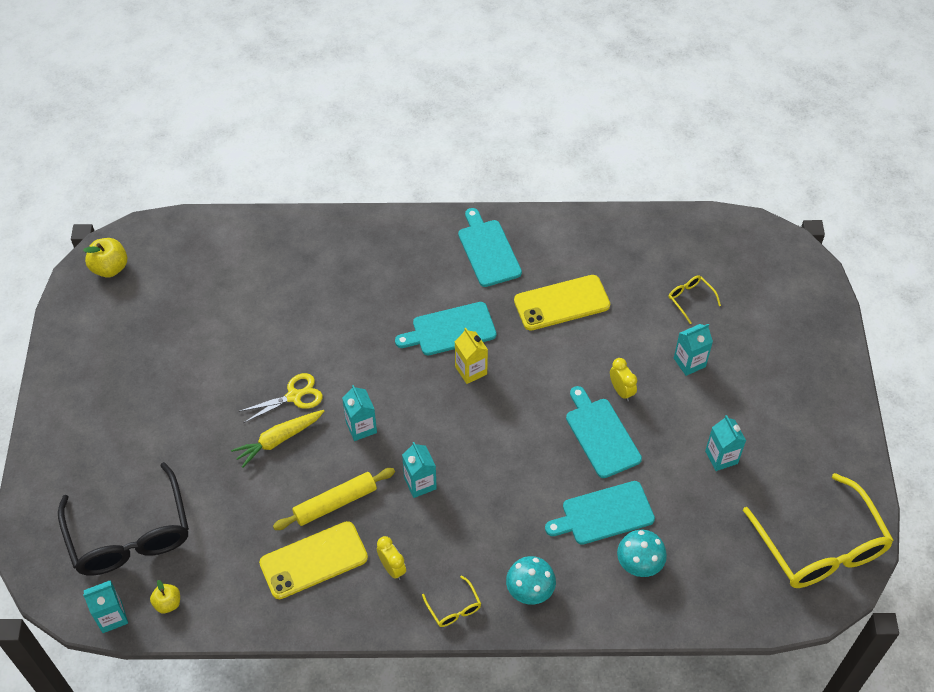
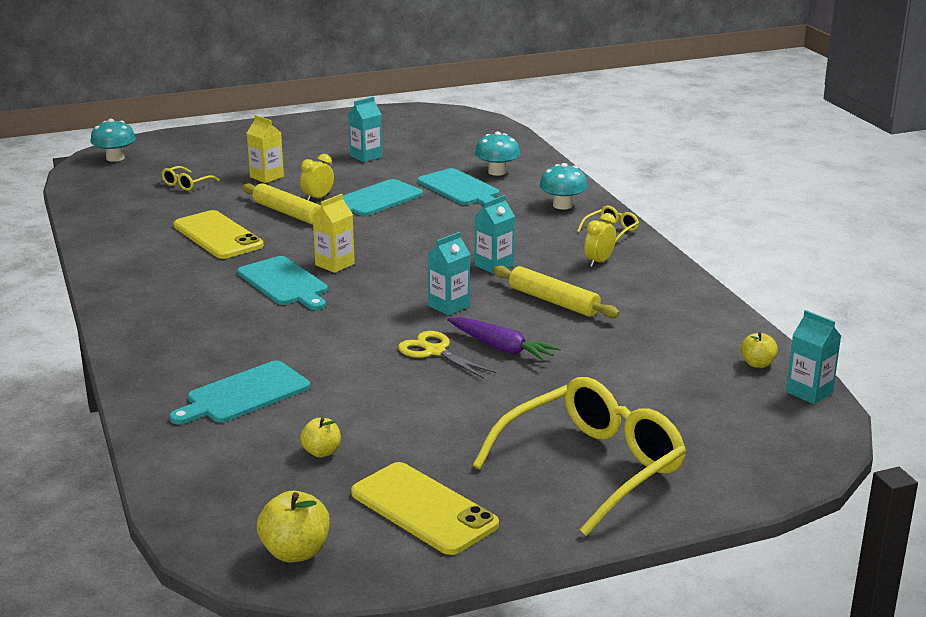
camera: 110 degrees left, 30 degrees down
black glasses [58,462,189,576] -> none
yellow carrot [231,410,324,468] -> purple carrot [447,317,561,362]
yellow phone [259,521,368,599] -> yellow phone moved to [351,462,499,555]
turquoise cutting board [458,208,522,287] -> turquoise cutting board moved to [169,361,310,424]
turquoise carton [674,324,713,376] -> yellow carton [247,115,284,183]
yellow glasses [743,473,894,588] -> yellow glasses moved to [473,377,686,536]
none -> turquoise mushroom [90,119,136,162]
none -> yellow rolling pin [242,183,321,225]
none -> yellow apple [300,417,341,457]

